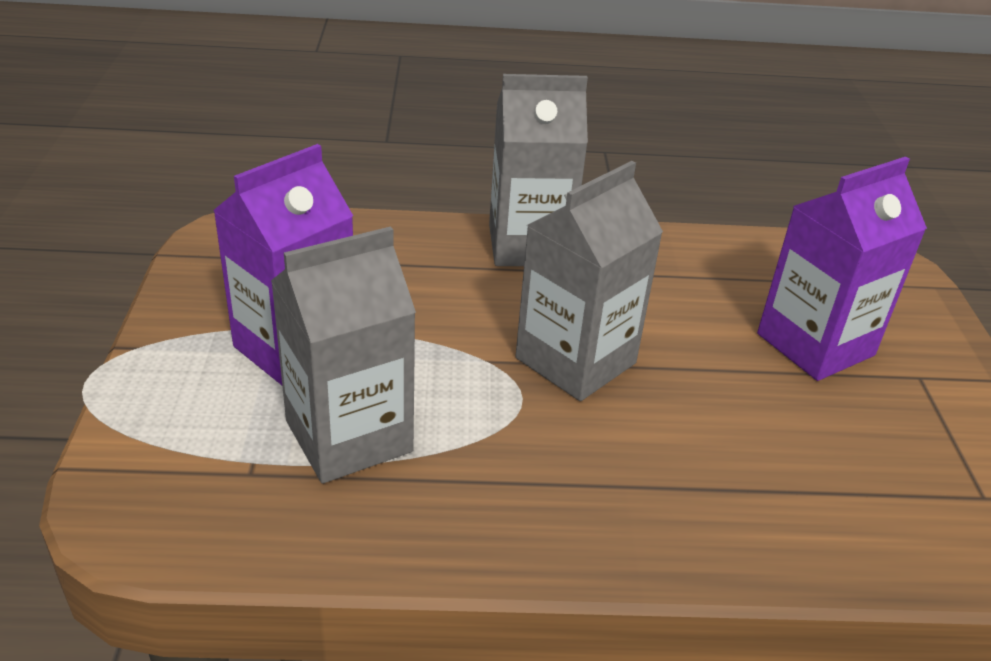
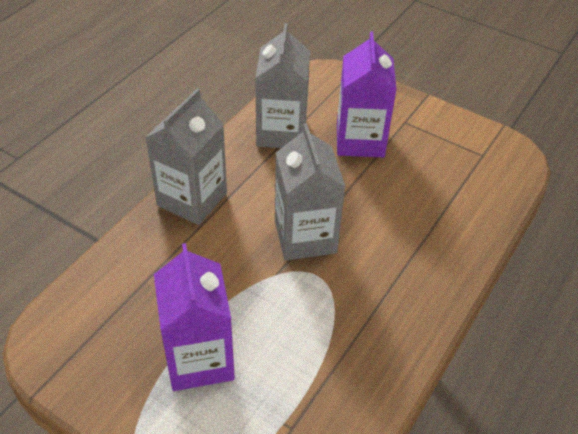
camera: 55 degrees left, 10 degrees up
grey carton [271,226,416,484] -> grey carton moved to [255,23,310,148]

